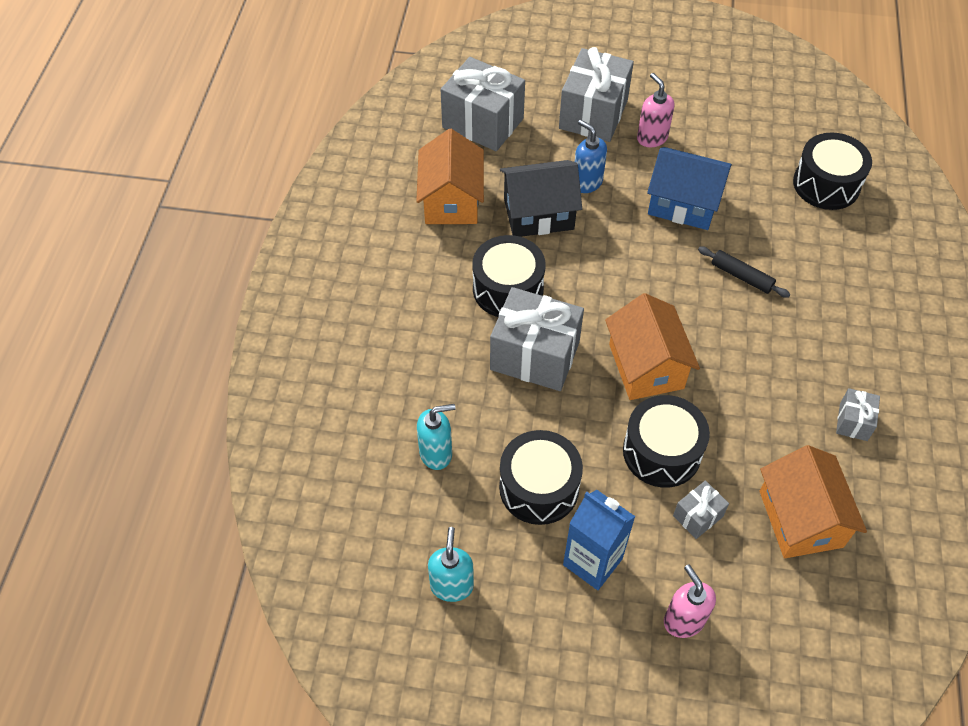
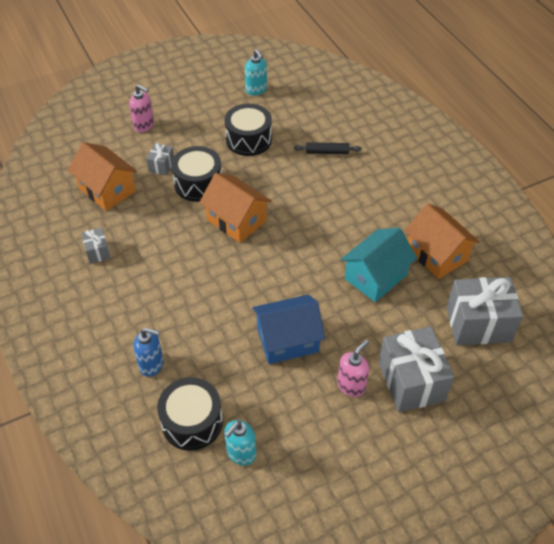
camera: 145 degrees right, 5 degrees down
turquoise soap dispenser [417,404,456,470] -> turquoise soap dispenser moved to [224,420,256,466]
black drum [472,235,545,317] -> none
grey gift [490,287,584,391] -> none
black house [500,160,582,237] -> turquoise house [341,228,417,302]
blue carton [563,490,636,590] -> none
blue soap dispenser [575,120,607,193] -> blue soap dispenser moved to [133,328,163,377]
pink soap dispenser [637,73,675,147] -> pink soap dispenser turned 75 degrees counterclockwise [337,340,369,397]
black rolling pin [698,246,790,298] -> black rolling pin moved to [294,142,362,154]

